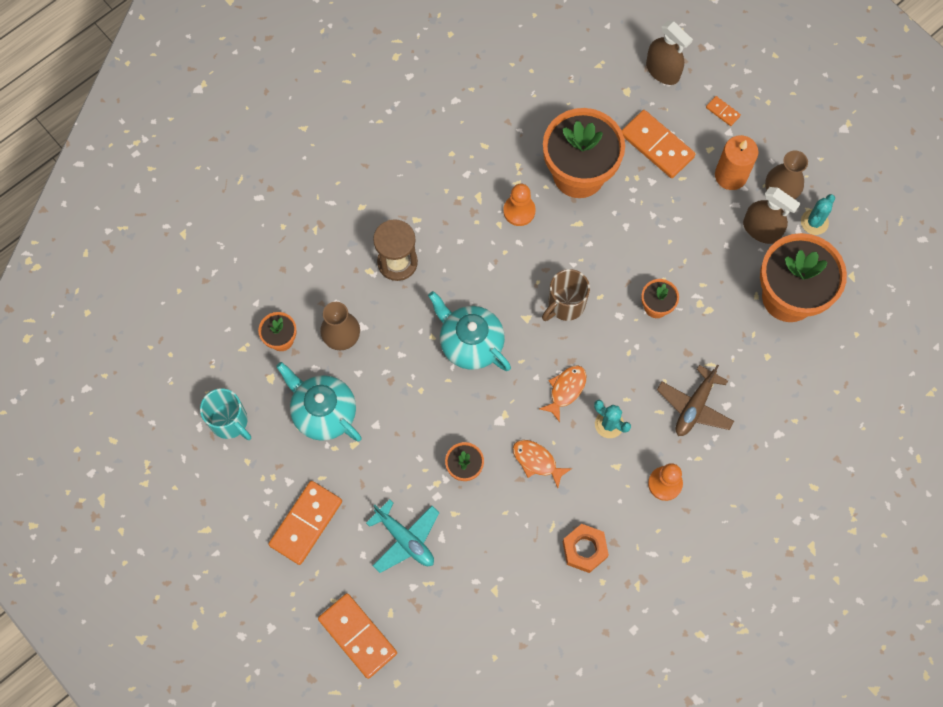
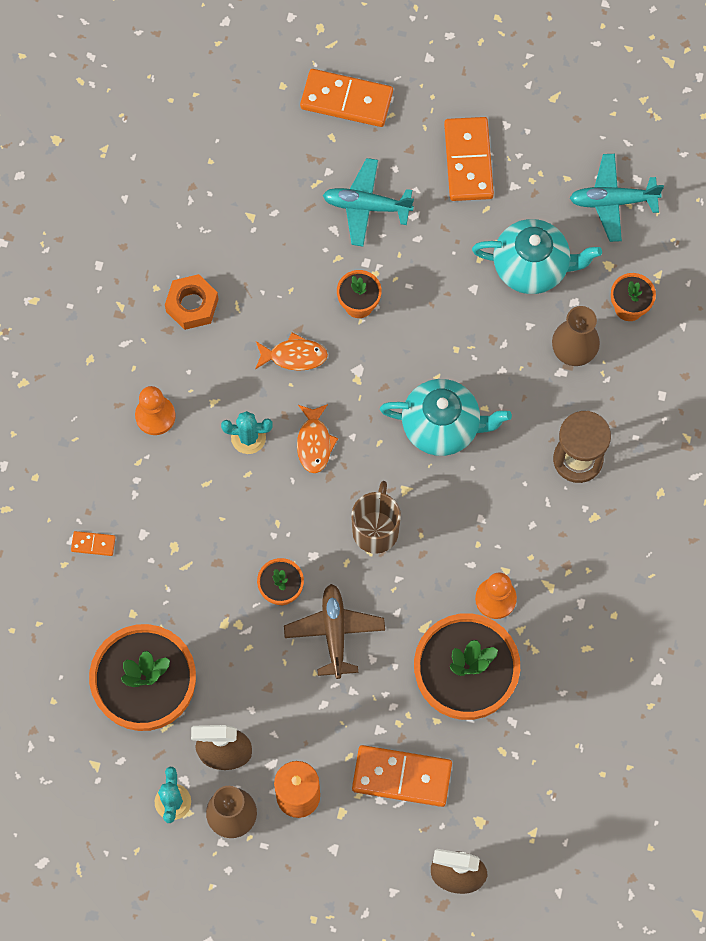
camera: 145 degrees right, 0 degrees up
turquoise mug [200,388,251,440] -> turquoise plane [570,154,664,242]
brown plane [657,365,734,436] -> brown plane moved to [284,584,385,679]
orange domino [706,96,741,126] -> orange domino moved to [71,531,116,556]

